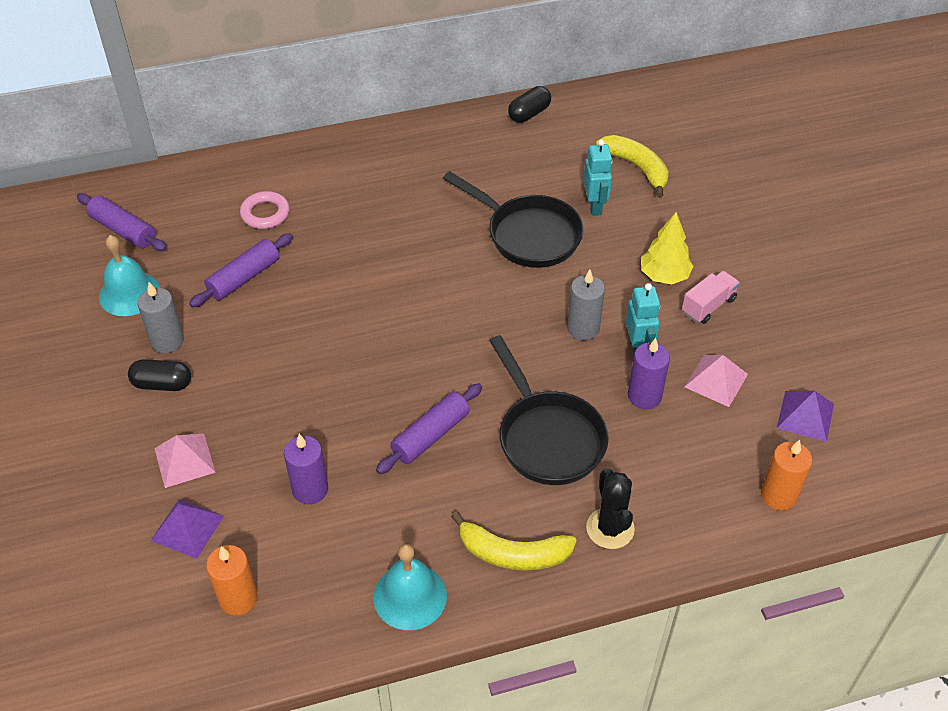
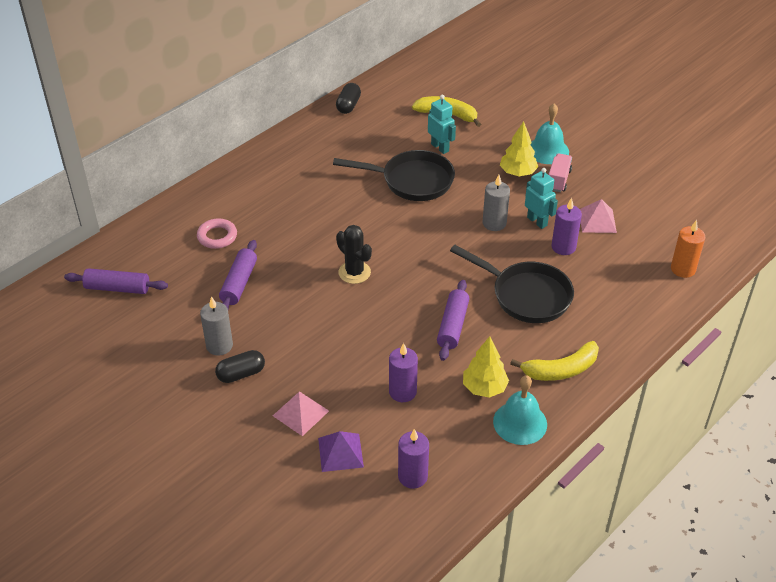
camera: 30 degrees left, 5 degrees down
turquoise bell [99,235,160,316] -> turquoise bell moved to [530,104,569,164]
orange candle [206,545,258,616] -> purple candle [398,429,429,489]
black cactus [586,468,635,549] -> black cactus moved to [336,225,372,284]
purple pyramid [777,391,834,442] -> none
none -> yellow tree [463,336,509,398]

